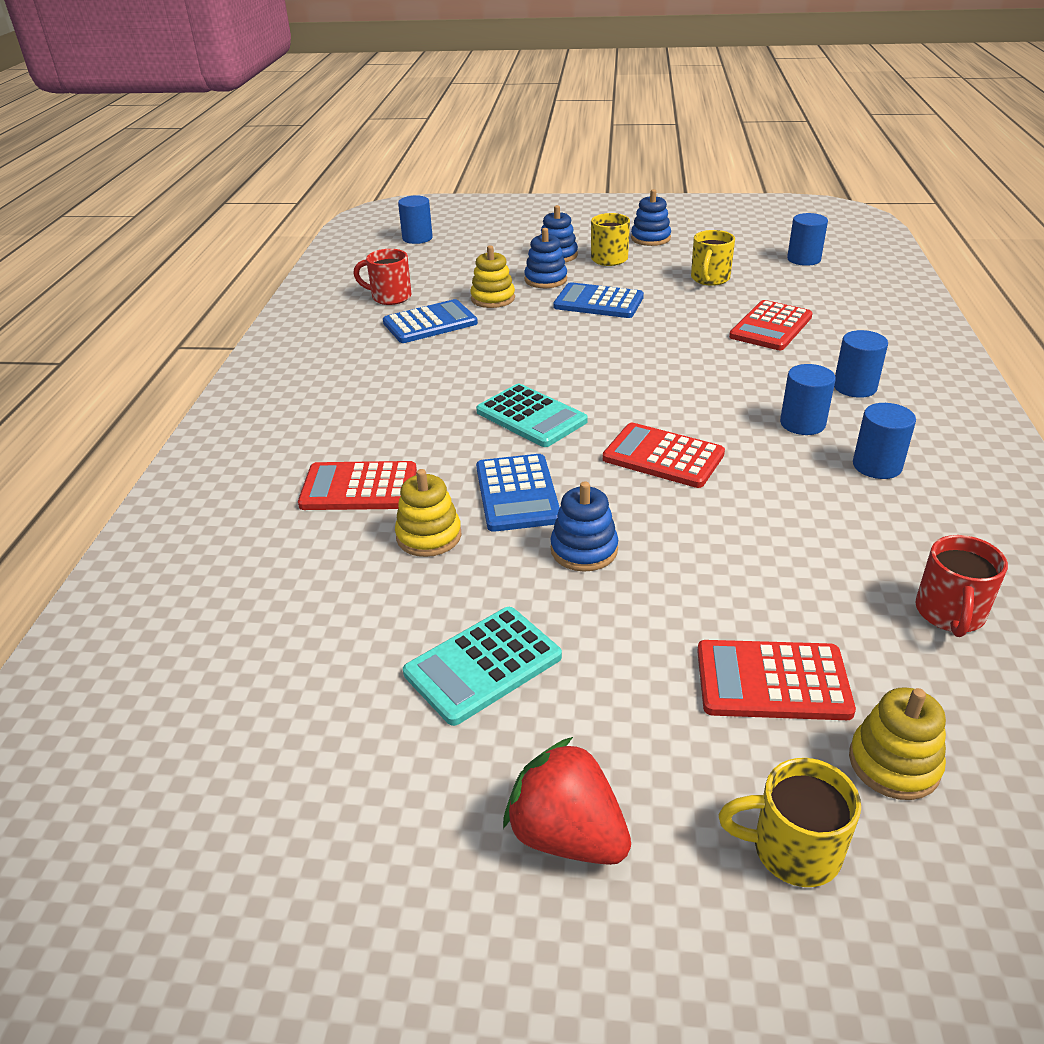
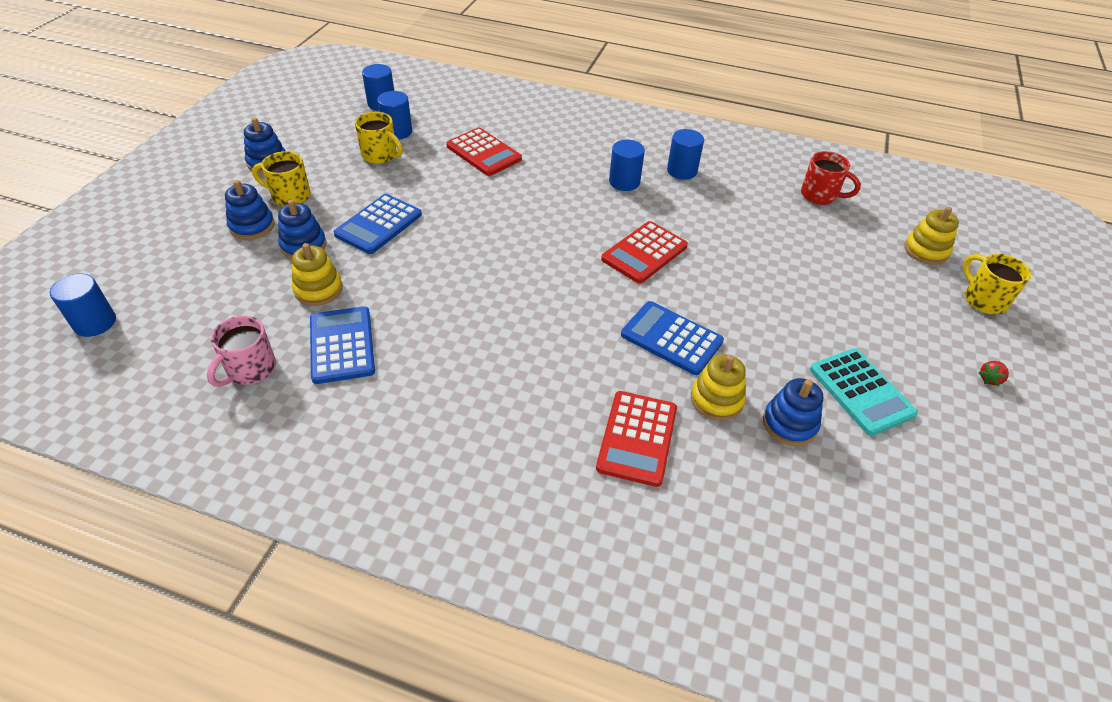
camera: 80 degrees left, 10 degrees up
red mug [353,249,411,305] -> pink mug [207,316,276,387]
turquoise calculator [476,384,588,447] -> none
blue calculator [476,454,560,532] -> blue calculator turned 150 degrees counterclockwise [621,301,724,375]
red strawberry [503,737,631,865] -> red strawberry [978,361,1009,386], size x0.42
blue stacking toy [551,481,618,572] -> blue stacking toy moved to [763,378,823,446]
red calculator [697,640,856,720] -> none
yellow mug [719,758,861,887] -> yellow mug turned 135 degrees clockwise [963,254,1031,314]
blue cylinder [834,330,888,398] -> blue cylinder moved to [377,91,412,139]

